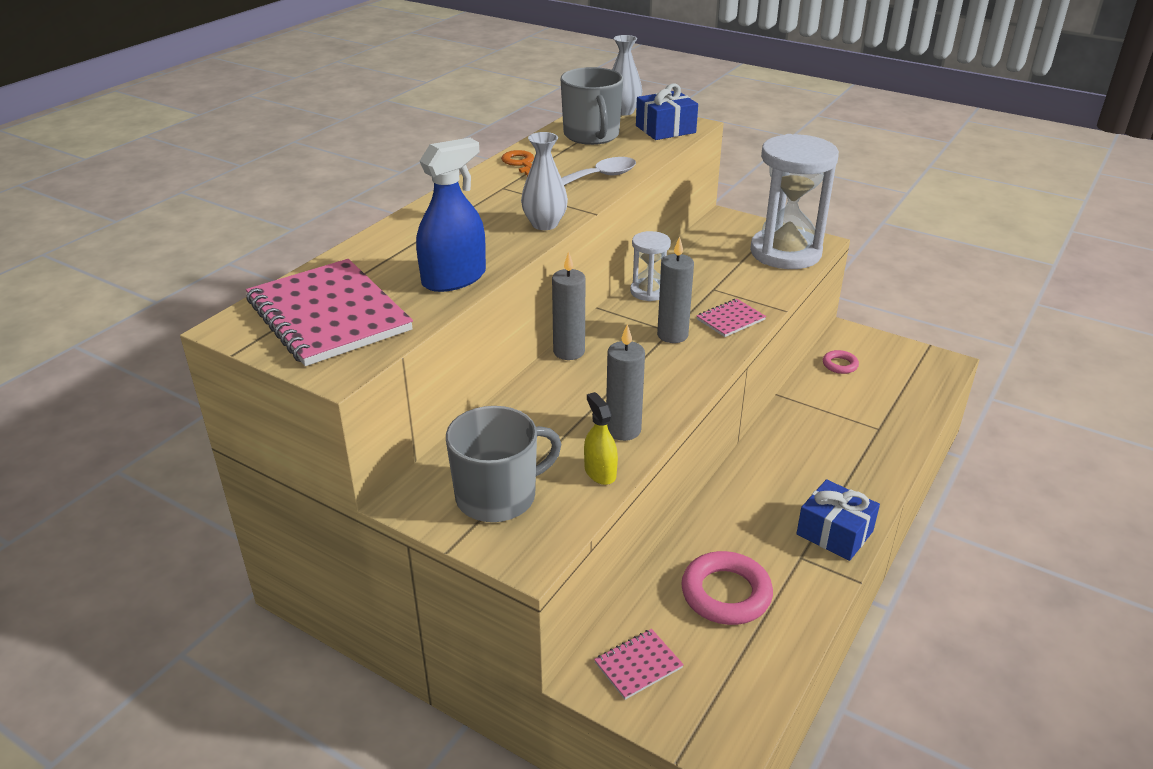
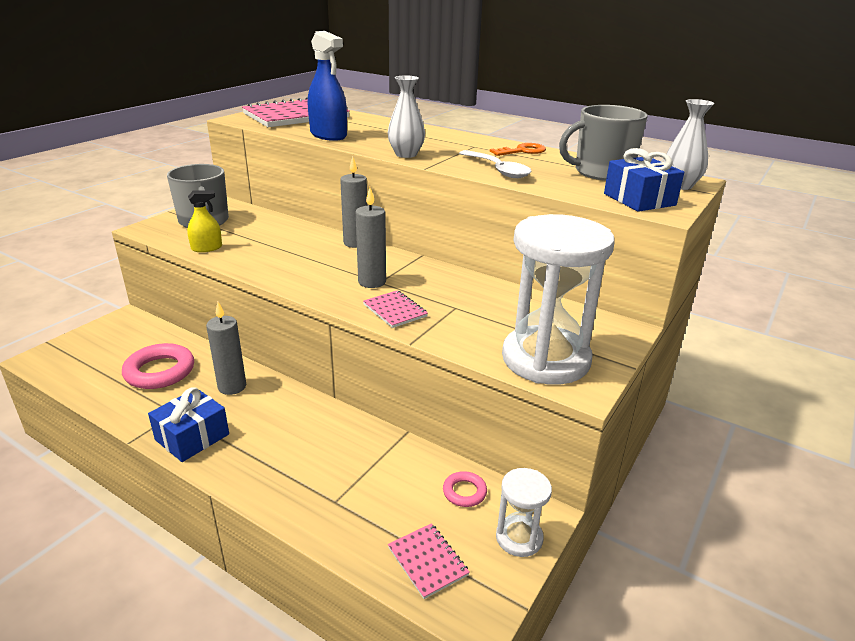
camera: 90 degrees right, 5 degrees down
pink notebook [594,629,684,700] -> pink notebook moved to [388,523,470,599]
grey candle [606,324,645,441] -> grey candle moved to [206,302,246,395]
white hourglass [630,231,671,301] -> white hourglass moved to [496,468,552,557]

